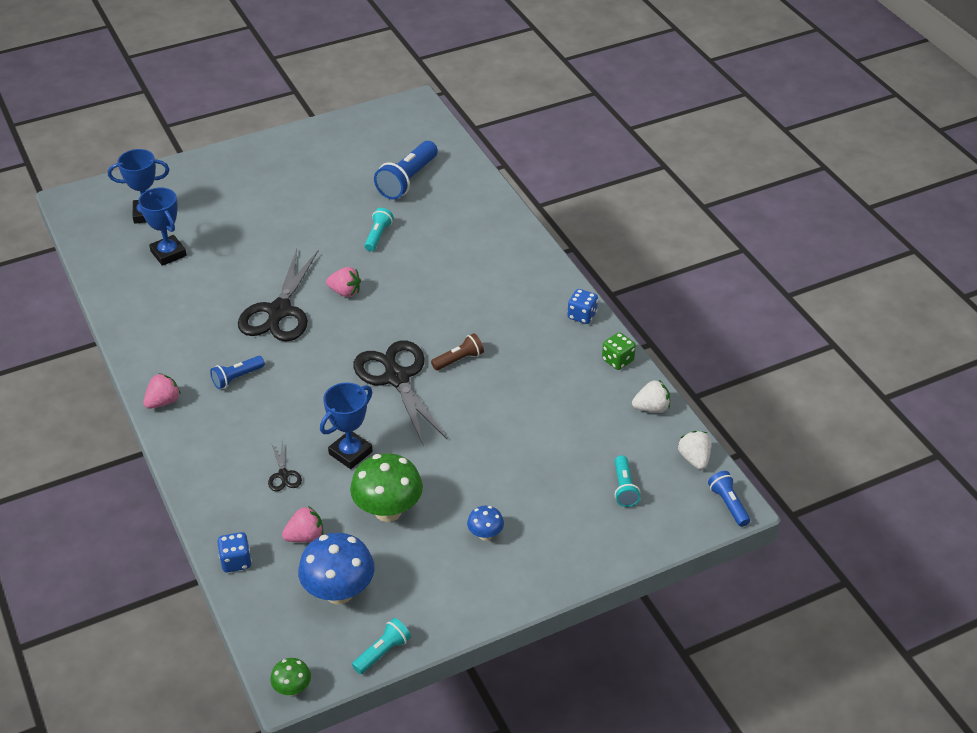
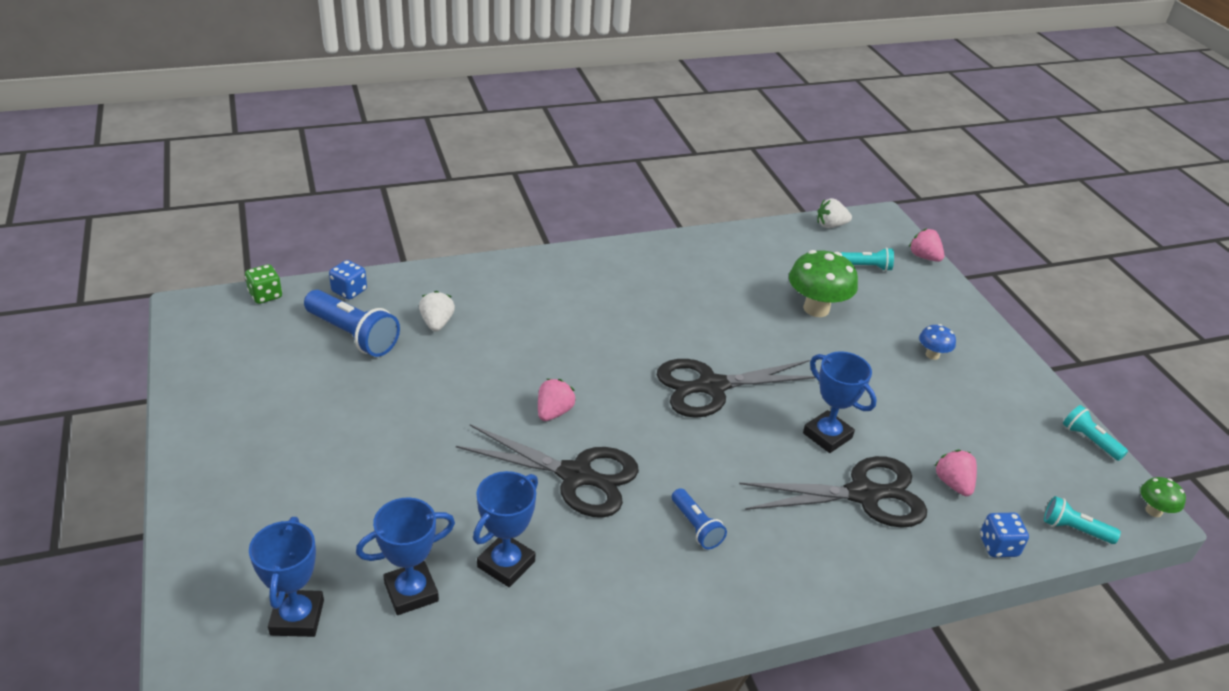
camera: 85 degrees left, 5 degrees down
pink strawberry [143,373,181,409] -> pink strawberry moved to [909,228,944,262]
black scissors [268,441,302,491] -> black scissors [739,456,927,528], size x2.31
blue mushroom [298,533,375,604] -> none
green mushroom [350,453,423,522] -> green mushroom moved to [789,250,858,317]
turquoise flashlight [364,208,393,251] -> turquoise flashlight moved to [1044,496,1121,544]
brown flashlight [431,333,484,370] -> none
blue dice [567,289,598,324] -> blue dice moved to [329,260,367,300]
green dice [602,332,636,370] -> green dice moved to [245,264,282,304]
white strawberry [632,380,670,413] -> white strawberry moved to [419,291,455,331]
blue flashlight [708,471,750,527] -> none
none -> blue trophy [473,471,538,587]

